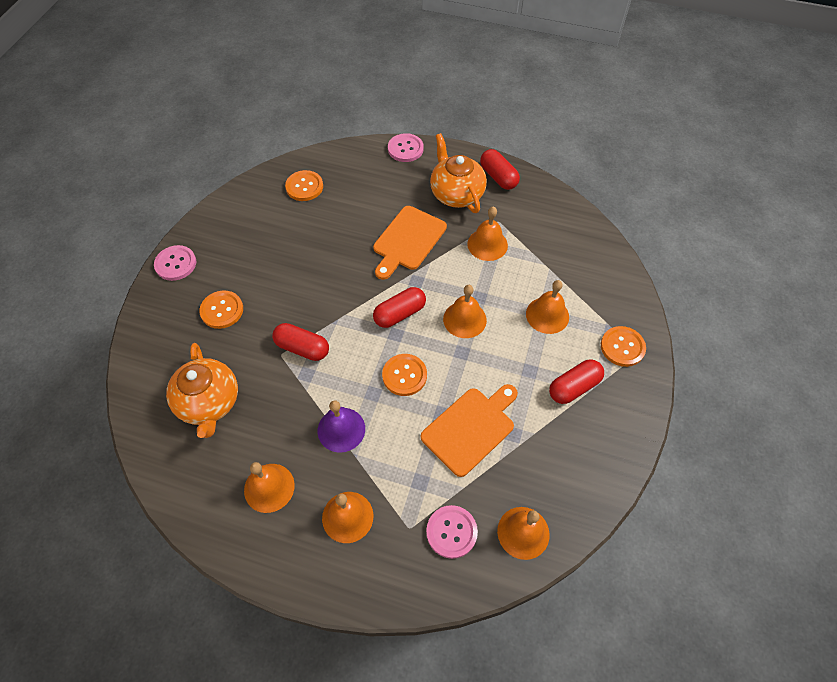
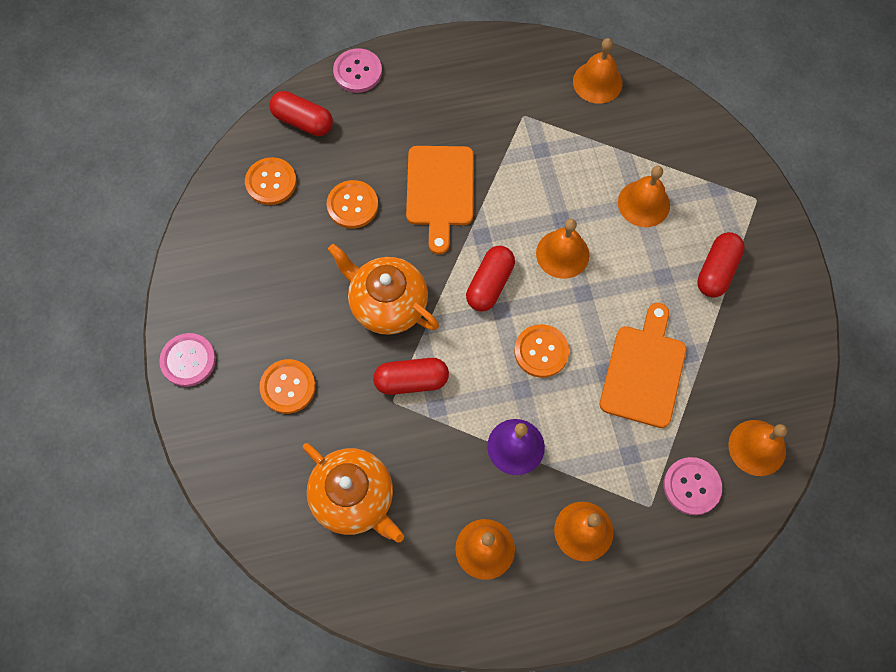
camera: 30 degrees left, 10 degrees up
orange teapot [430,133,487,213] -> orange teapot moved to [328,243,439,335]
orange bell [467,207,508,261] -> orange bell moved to [573,38,623,104]
red capsule [480,149,520,190] -> red capsule moved to [269,91,333,136]
orange button [601,326,646,367] -> orange button moved to [327,180,378,229]

